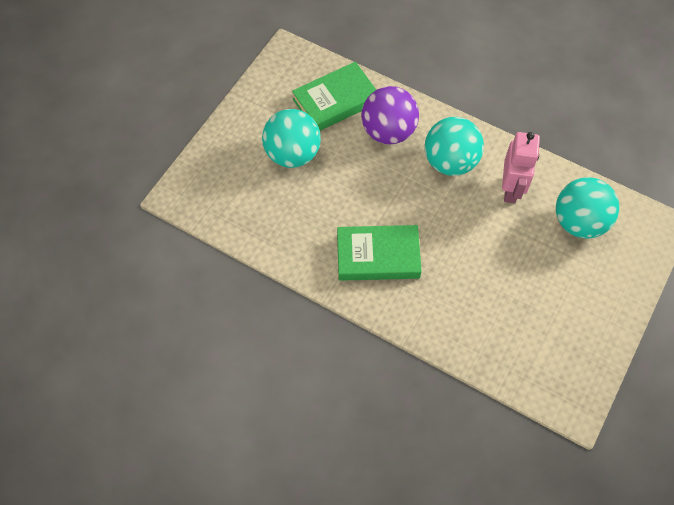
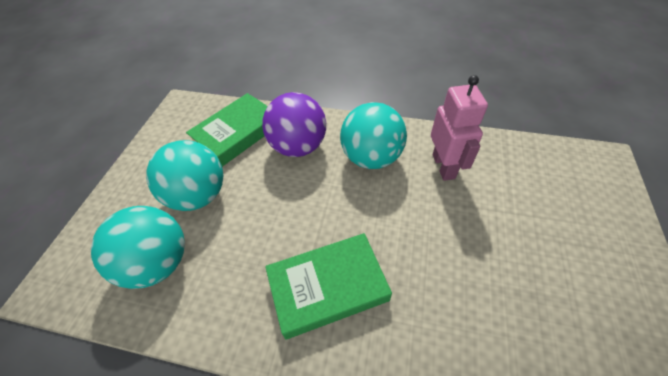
camera: 15 degrees left, 10 degrees down
turquoise ball [556,177,619,239] -> turquoise ball moved to [91,206,185,289]

